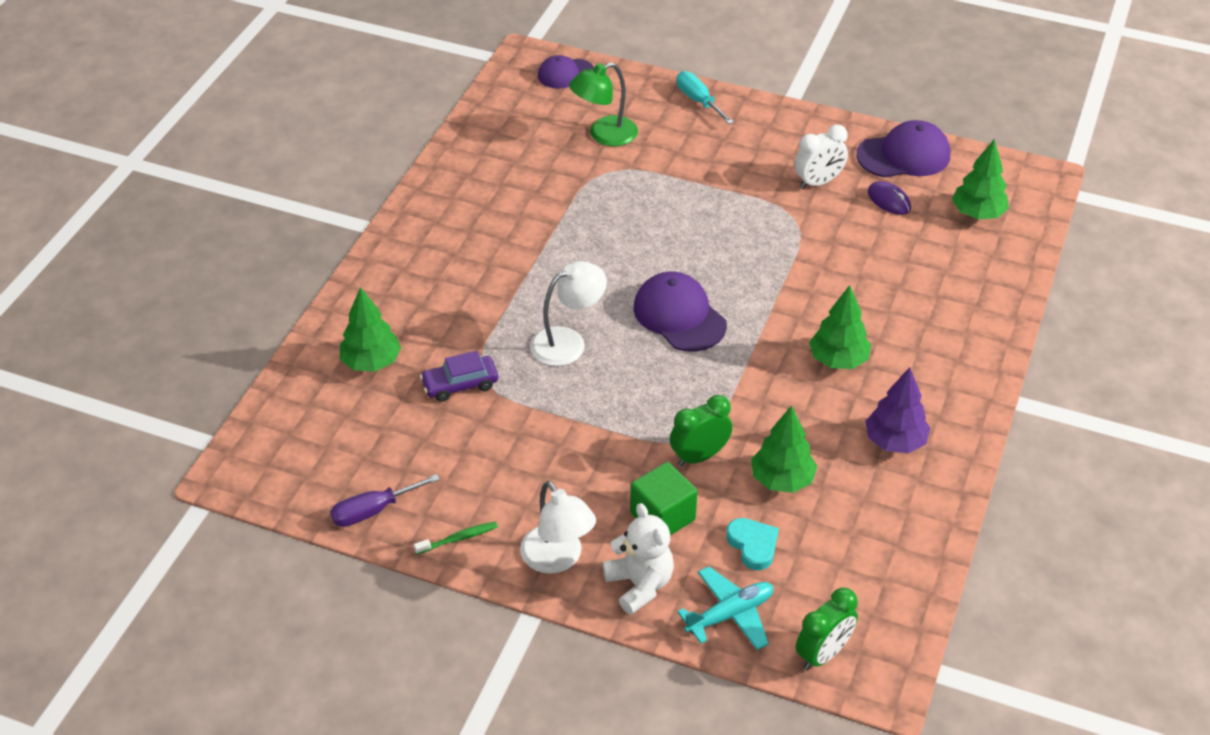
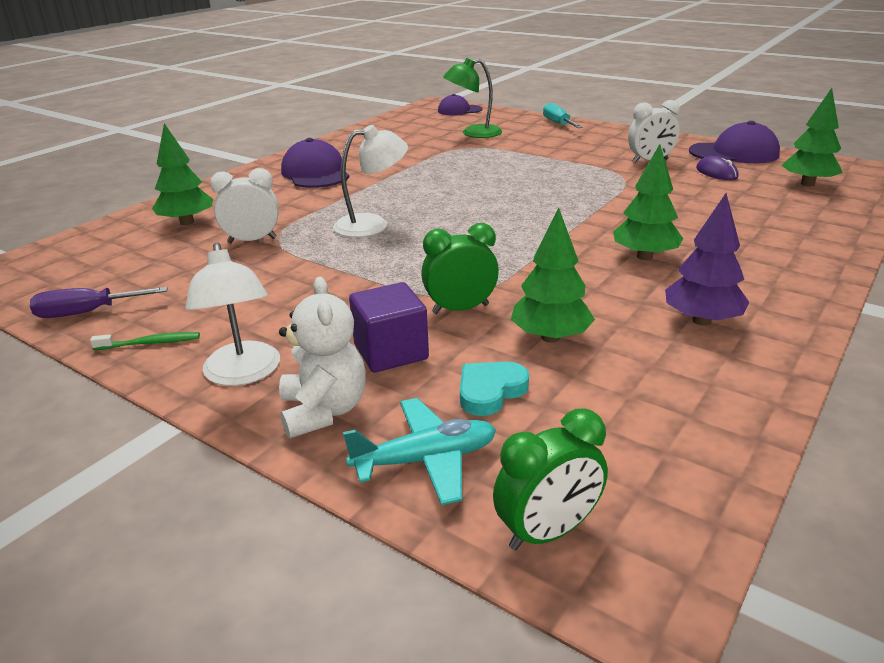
camera: 15 degrees right, 15 degrees down
purple car [420,351,498,402] -> white clock [210,168,278,244]
green cube [630,462,698,535] -> purple cube [349,282,429,373]
purple cap [634,271,727,352] -> purple cap moved to [281,138,349,188]
turquoise heart [726,518,779,570] -> turquoise heart turned 120 degrees counterclockwise [460,362,529,416]

